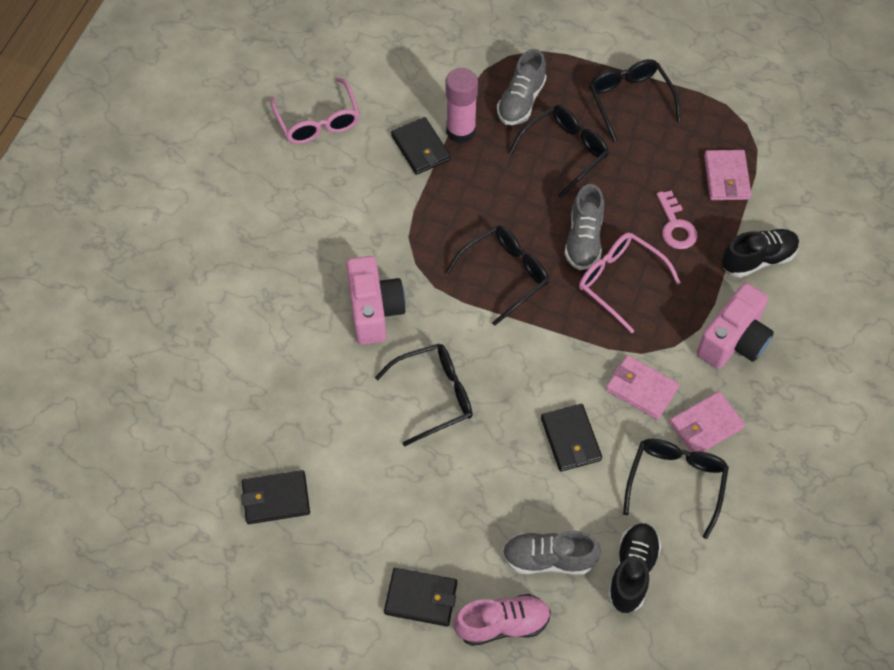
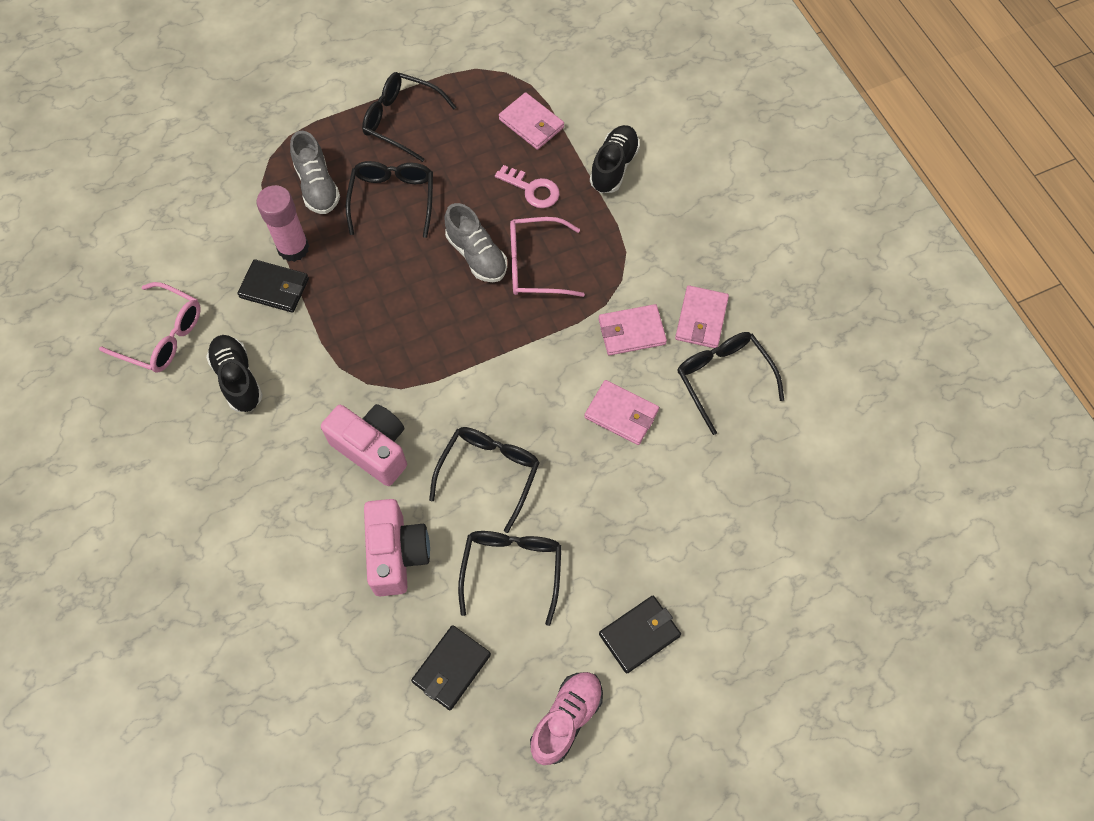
camera: 45 degrees left, 5 degrees up
black glasses [445,226,549,326] -> black glasses moved to [458,531,562,626]
pink shoe [453,594,551,646] -> pink shoe moved to [530,672,603,765]
grey shoe [502,530,601,575] -> none
black wallet [541,404,602,472] -> pink wallet [584,380,659,445]
black shoe [608,523,662,613] -> black shoe moved to [206,335,263,412]
pink camera [697,283,774,369] -> pink camera moved to [364,499,430,596]

